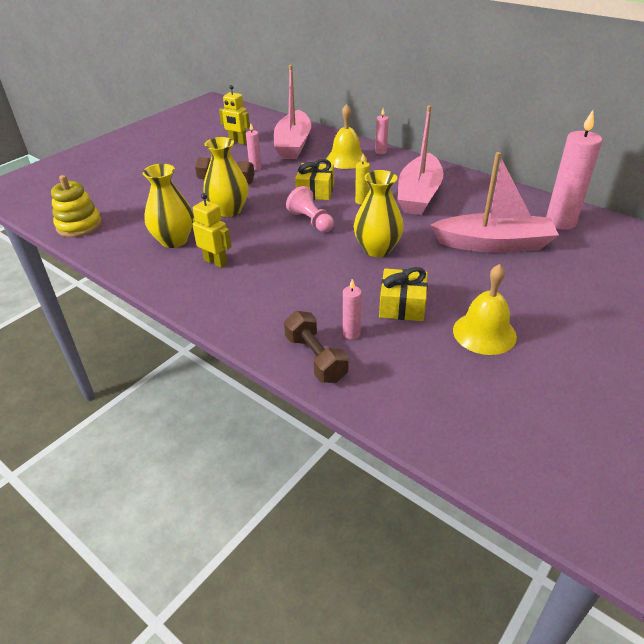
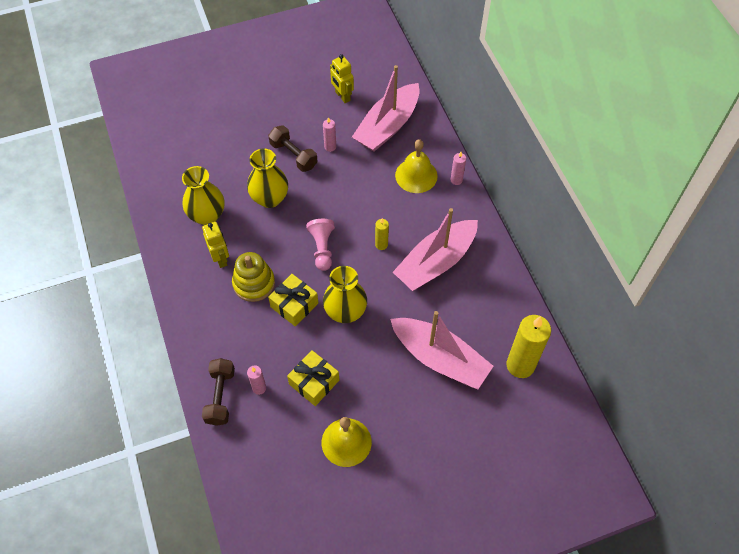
camera: 30 degrees right, 20 degrees up
yellow stacking toy [51,175,102,237] -> yellow stacking toy moved to [232,252,275,302]
yellow gift [295,159,334,200] -> yellow gift moved to [268,274,318,327]
pink candle [546,110,602,230] -> yellow candle [507,315,551,378]

